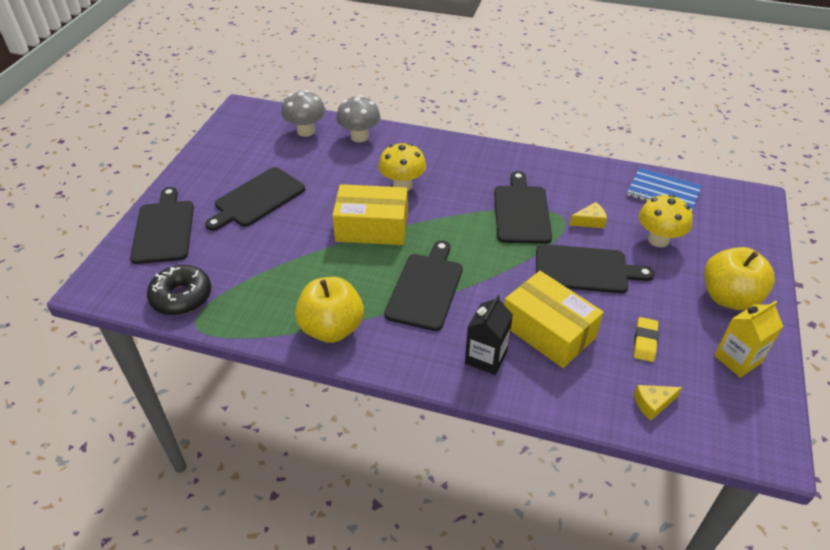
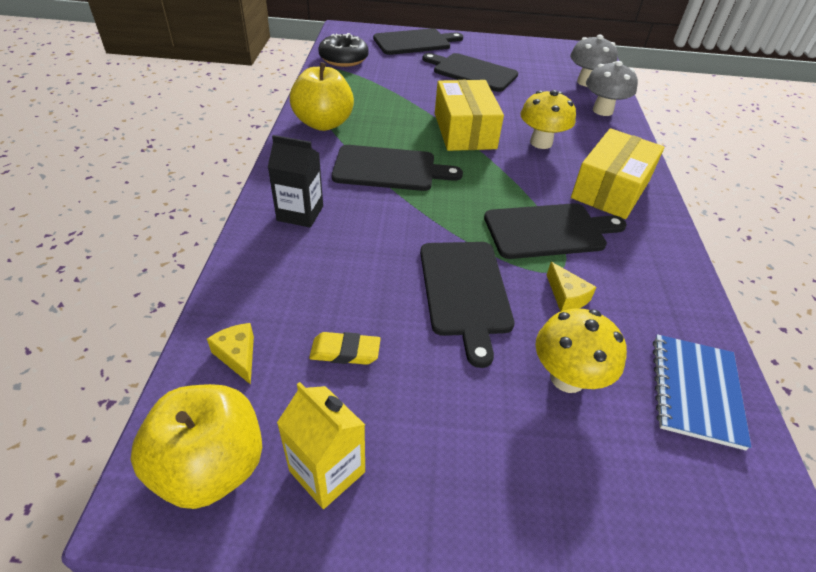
camera: 75 degrees right, 0 degrees up
yellow box [504,271,604,368] -> yellow box moved to [571,128,664,219]
yellow apple [704,247,775,310] -> yellow apple moved to [130,384,262,509]

